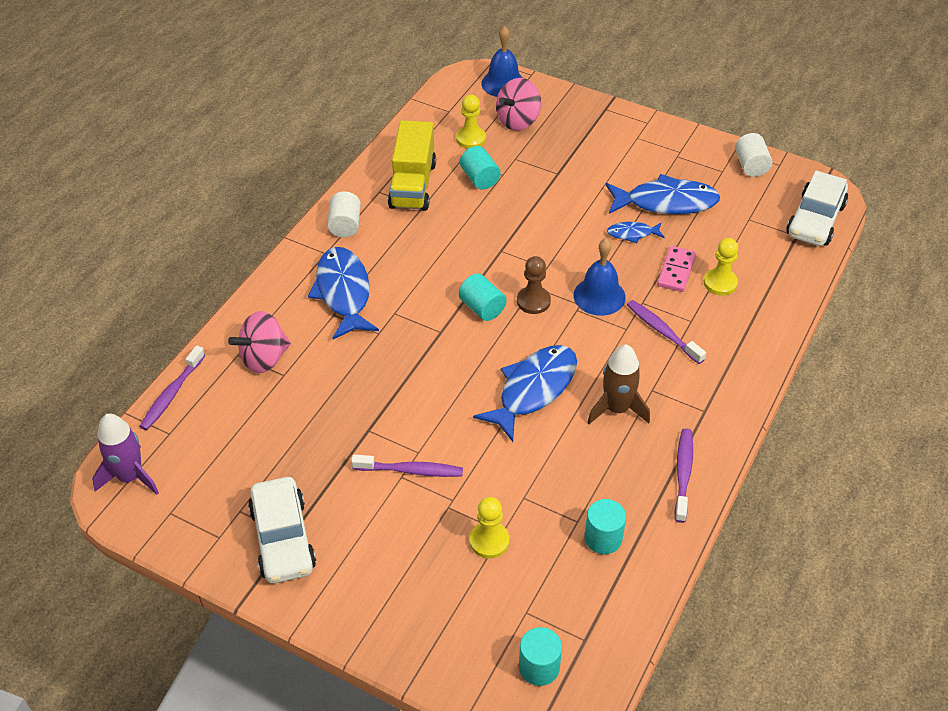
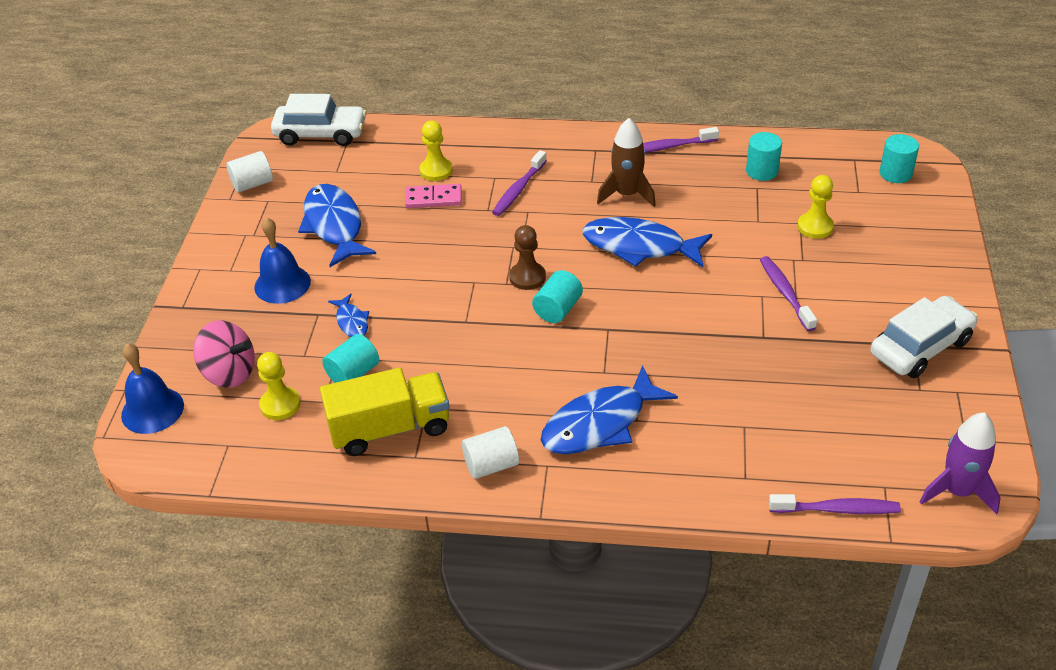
camera: 110 degrees left, 5 degrees down
pink spinning top [228,311,291,373] -> none
blue bell [574,239,626,316] -> blue bell moved to [254,217,311,304]
blue fish [607,222,665,243] -> blue fish moved to [328,294,369,337]

